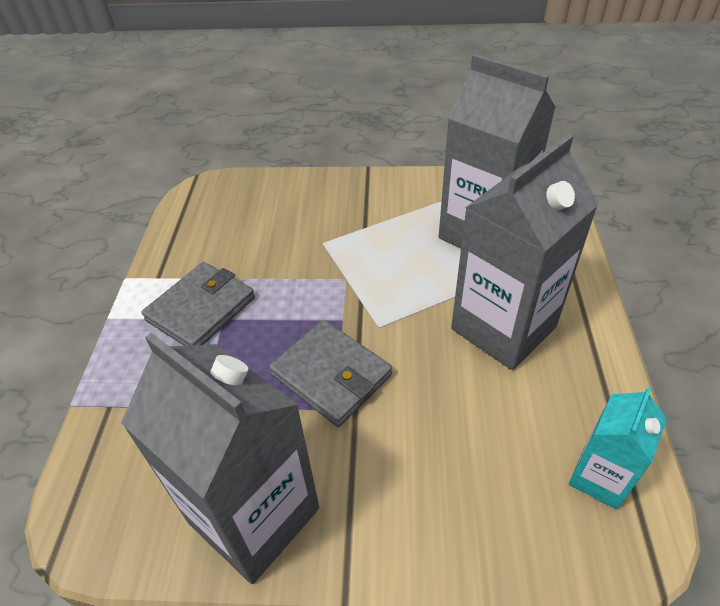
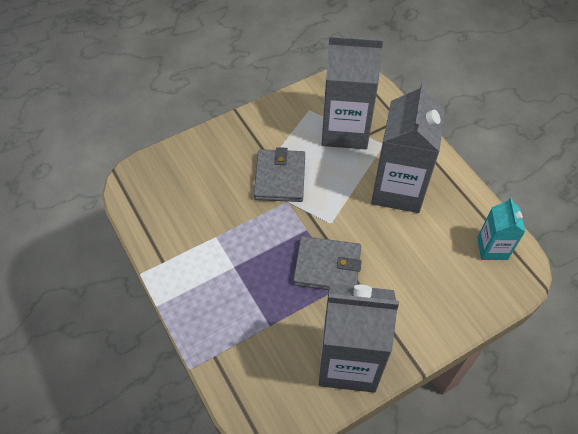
camera: 35 degrees left, 10 degrees up
grey wallet [141,262,255,346] -> grey wallet moved to [254,147,305,202]

